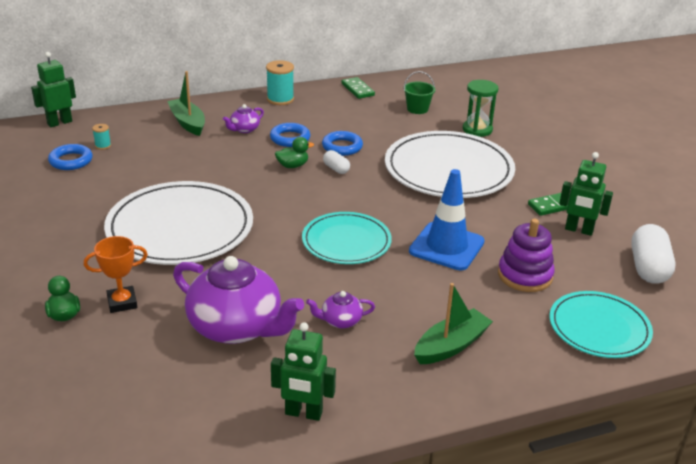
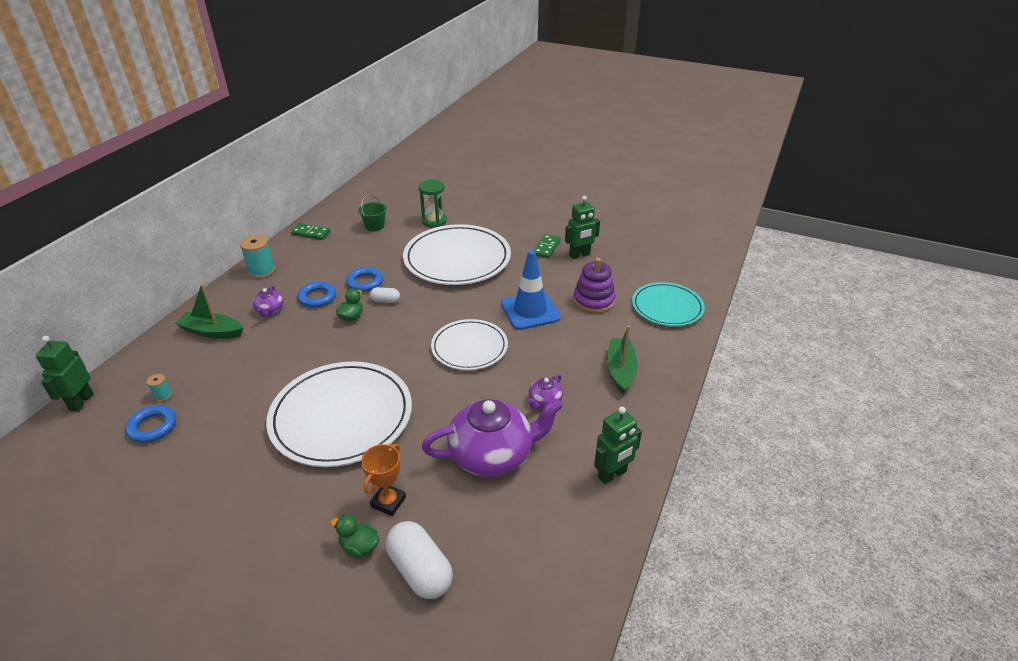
camera: 45 degrees left, 5 degrees up
turquoise plate [302,212,392,264] -> white plate [431,319,508,370]
white capsule [631,224,675,284] -> white capsule moved to [386,521,453,599]

